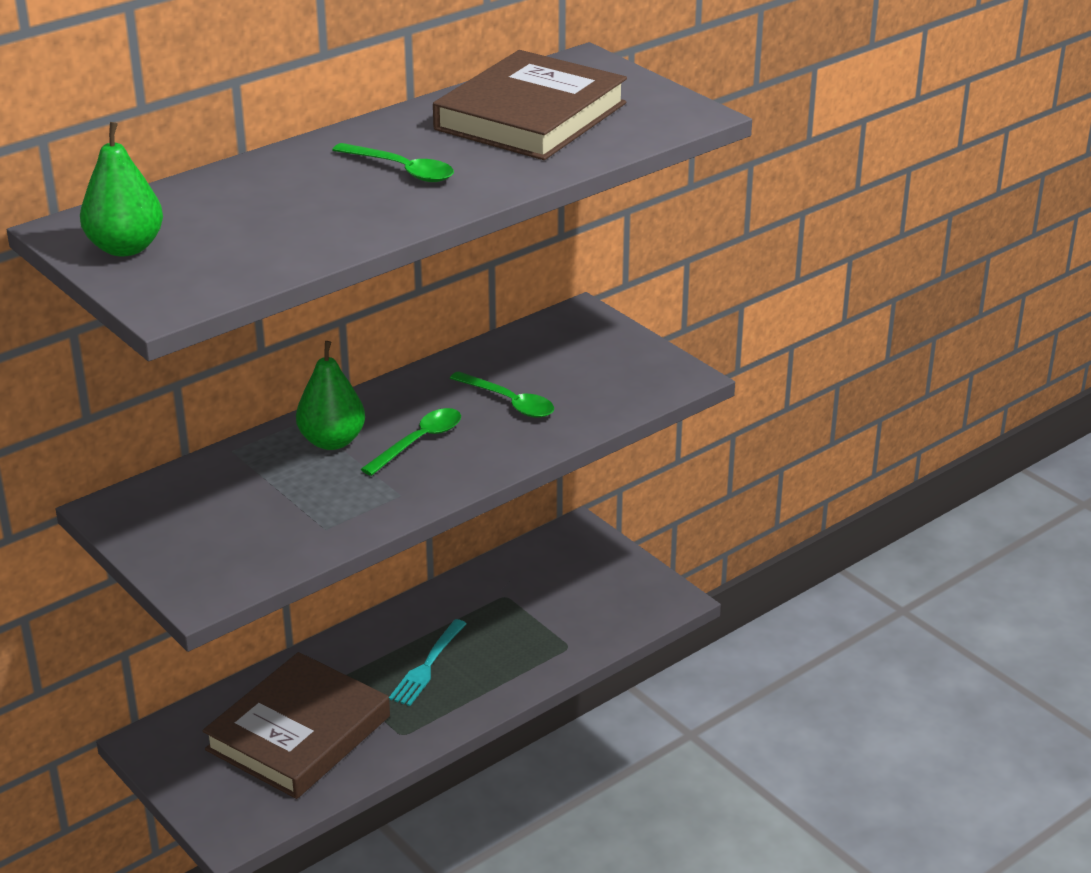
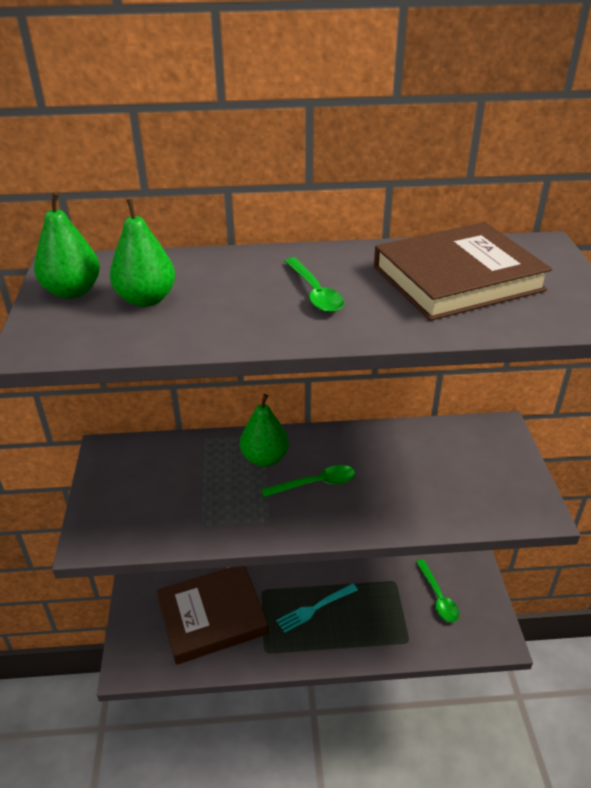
camera: 35 degrees right, 5 degrees up
green spoon [450,371,554,418] -> green spoon moved to [416,559,459,622]
none -> green pear [110,199,175,307]

